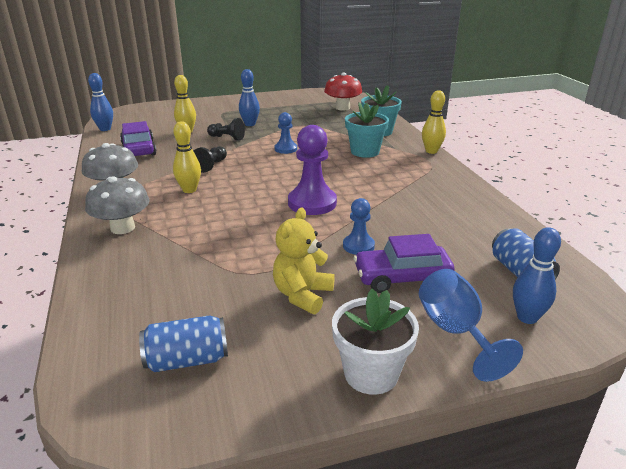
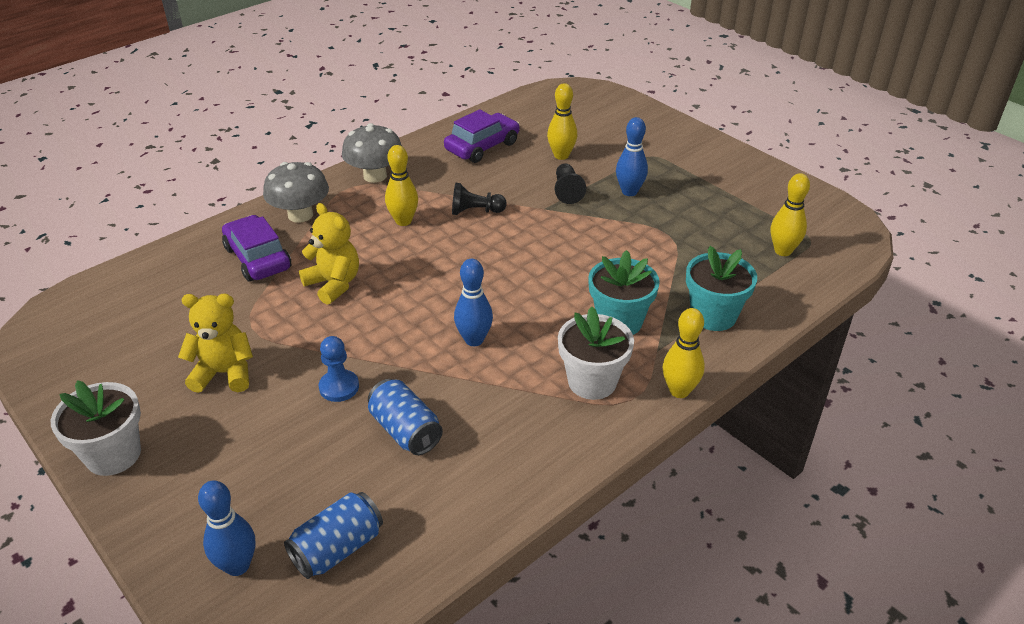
camera: 65 degrees right, 10 degrees up
blue bowling pin [88,73,113,131] -> blue bowling pin moved to [454,259,493,346]
blue can [139,315,228,372] -> blue can moved to [368,379,443,455]
blue pawn [275,112,297,154] -> none
purple pawn [288,125,337,215] -> none
red mushroom [324,73,362,111] -> yellow bowling pin [771,173,810,256]
purple car [354,234,455,293] -> purple car moved to [222,215,291,282]
blue goblet [419,269,523,382] -> none
none -> yellow teddy bear [299,203,359,305]
none -> white flower pot [558,306,634,400]

